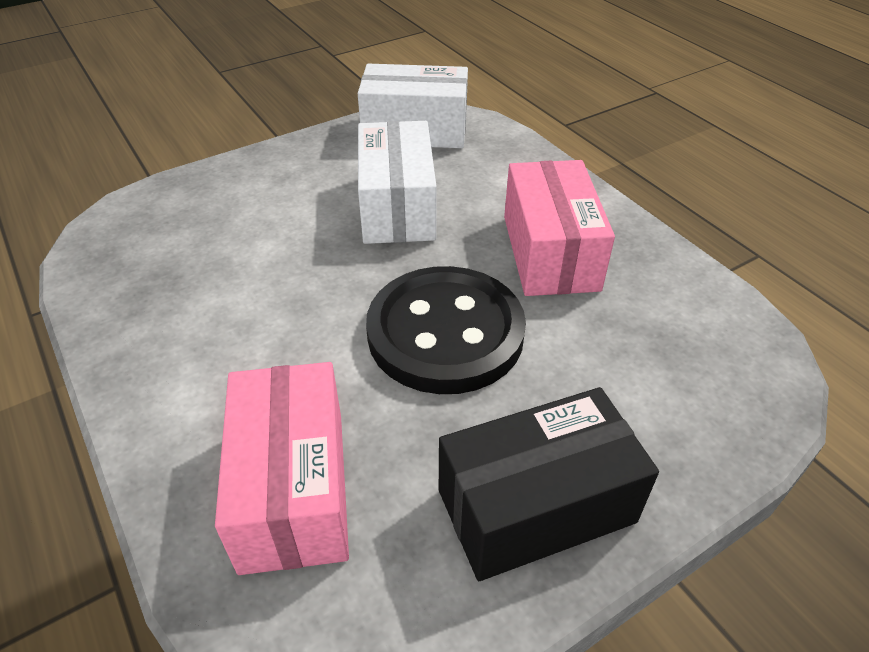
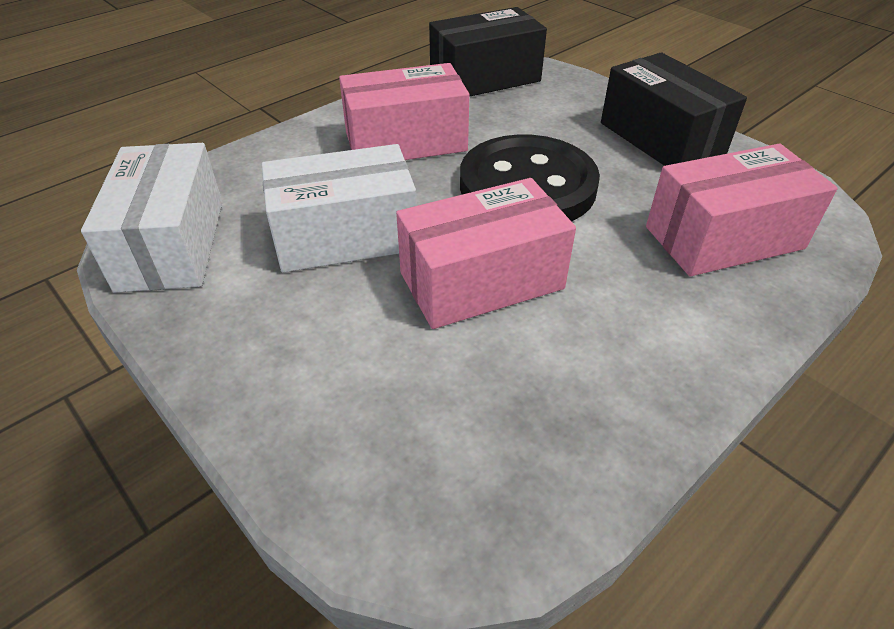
camera: 100 degrees left, 0 degrees up
none -> pink box [396,178,576,329]
none -> black box [429,7,547,97]

